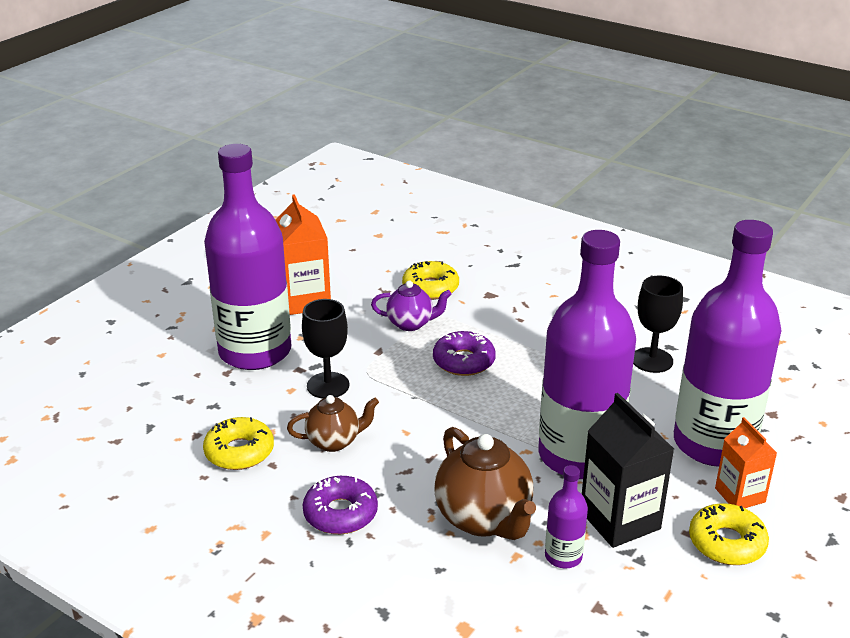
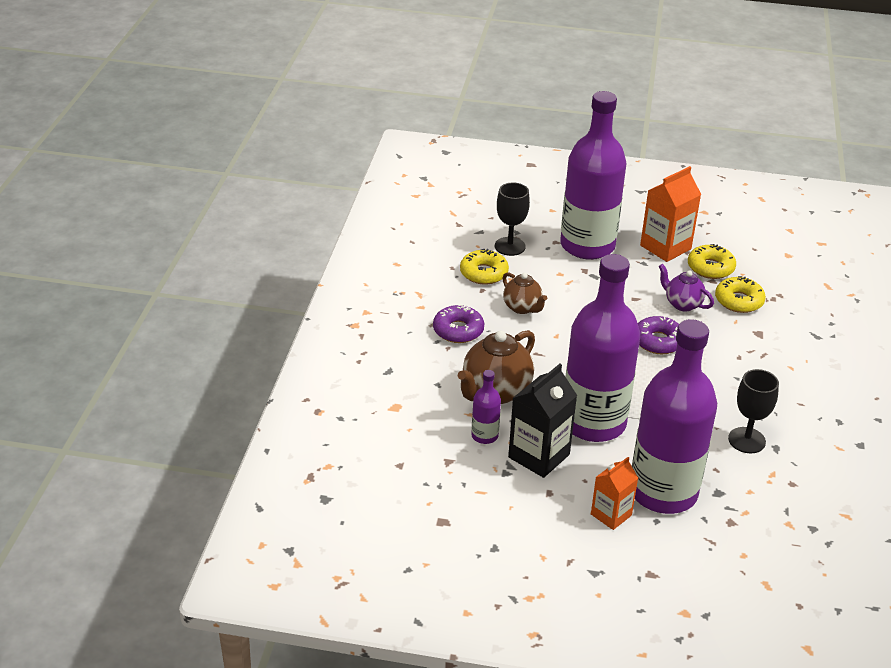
camera: 65 degrees right, 5 degrees up
black goblet [302,299,349,399] -> black goblet moved to [495,182,530,256]
purple teapot [371,281,451,331] -> purple teapot turned 150 degrees clockwise [659,264,714,312]
yellow donut [689,503,769,565] -> yellow donut moved to [688,244,736,279]

